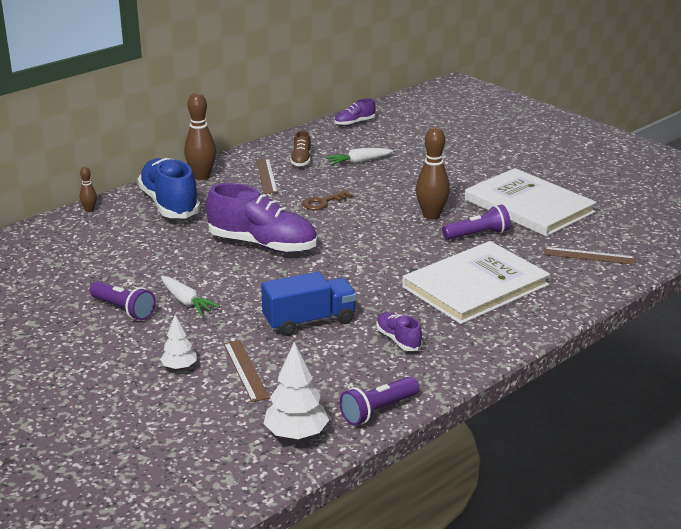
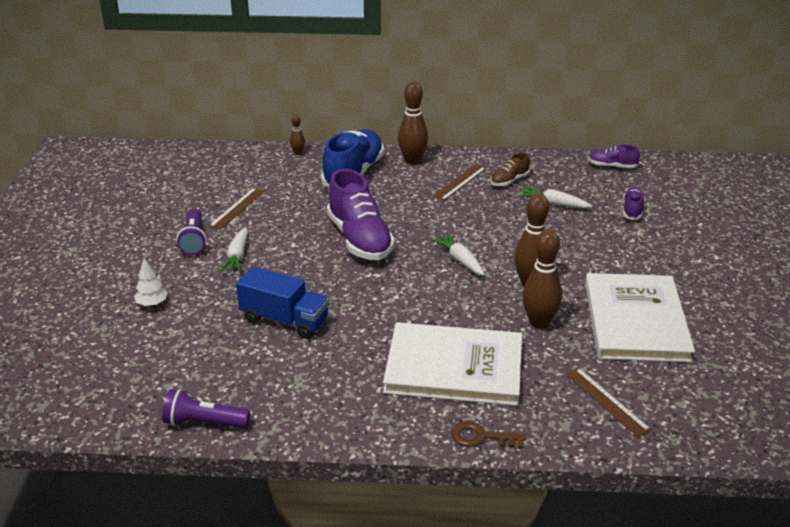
camera: 45 degrees right, 5 degrees up
brown ruler [224,340,270,402] -> brown ruler moved to [208,188,265,230]
white tree [263,342,329,440] -> none
brown key [302,190,353,210] -> brown key moved to [451,421,525,449]
purple shoe [376,312,422,351] -> purple shoe moved to [623,187,645,220]
purple flashlight [442,204,511,240] -> brown bowling pin [522,229,562,329]
none -> white carrot [431,233,485,276]

